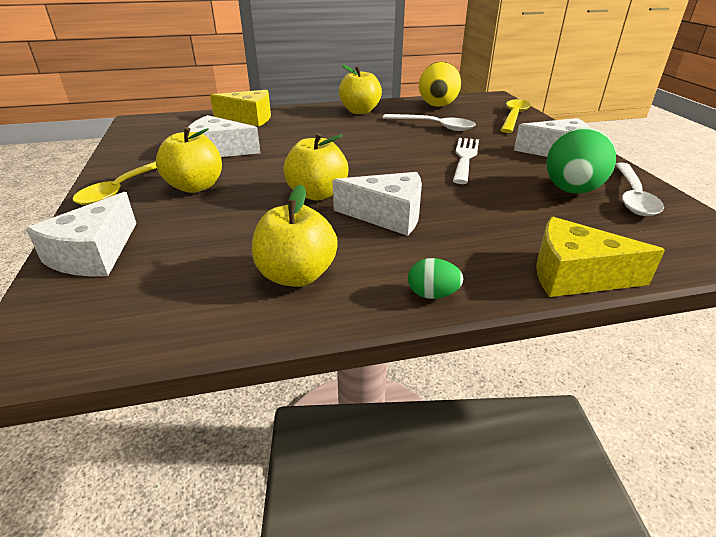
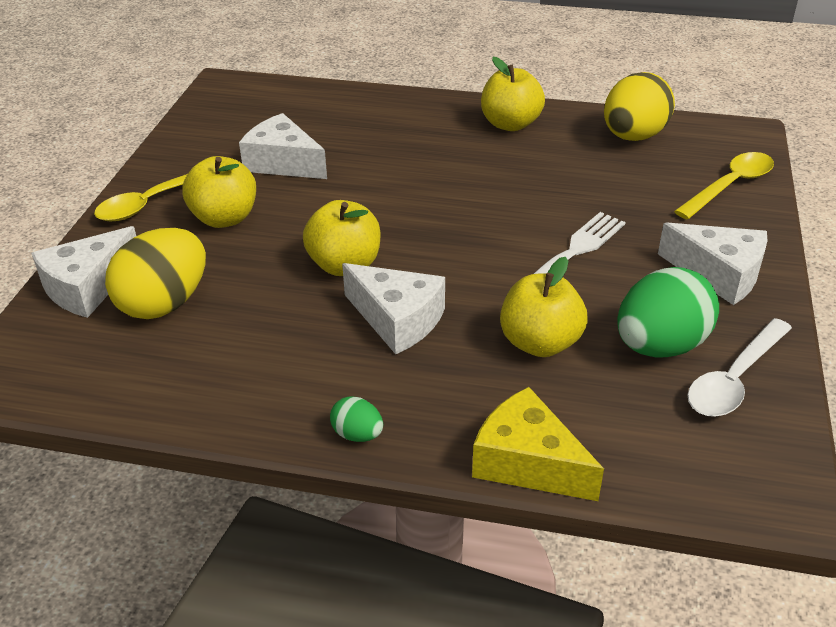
camera: 25 degrees right, 5 degrees up
yellow cheese [210,90,271,127] -> none
yellow apple [252,185,338,287] -> yellow apple moved to [500,257,588,357]
white spoon [383,114,476,131] -> none
none -> yellow egg [105,228,206,319]

